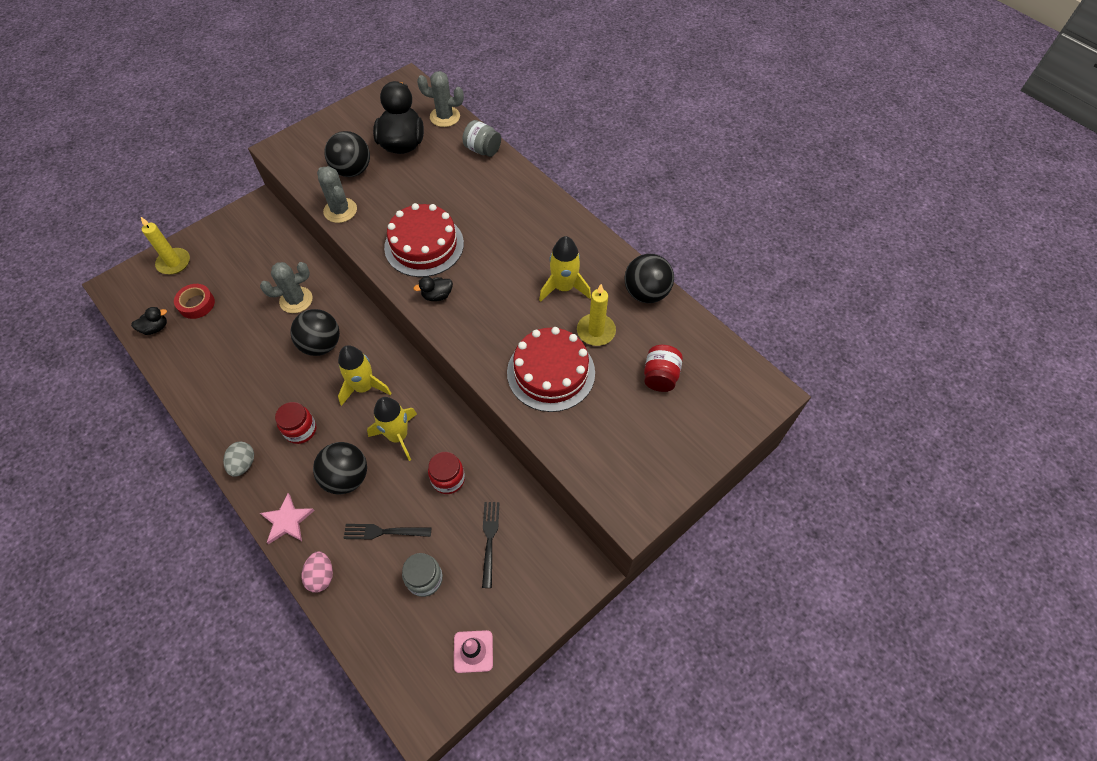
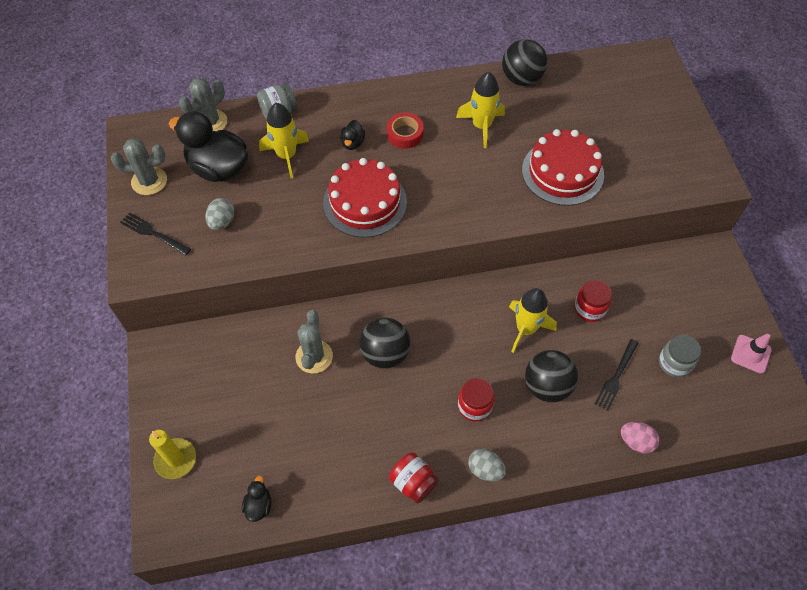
camera: 60 degrees left, 0 degrees up
red tape [174,284,215,319] -> red tape moved to [387,113,424,149]
pink star [260,493,315,544] -> none
grey cactus [317,166,357,223] -> grey cactus moved to [111,138,167,195]
black ball [324,131,370,177] -> grey egg [205,198,235,230]
yellow rocket [338,345,392,406] -> yellow rocket moved to [259,103,309,178]
black duck [413,276,453,301] -> black duck moved to [340,120,365,150]
black fork [482,502,499,588] -> black fork moved to [120,212,191,256]
yellow candle [577,284,616,346] -> none
red jar [644,345,683,392] -> red jar moved to [389,452,439,504]

